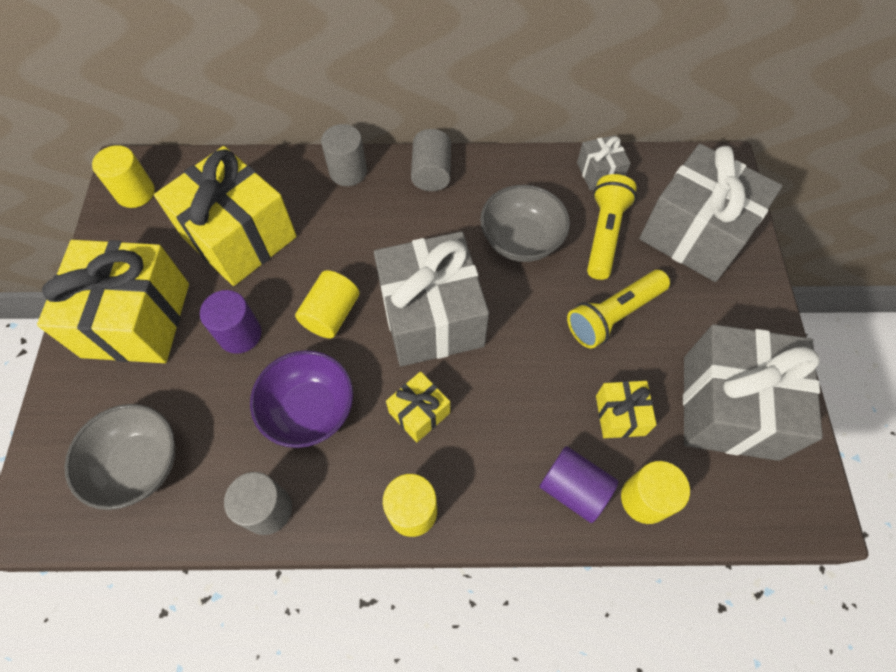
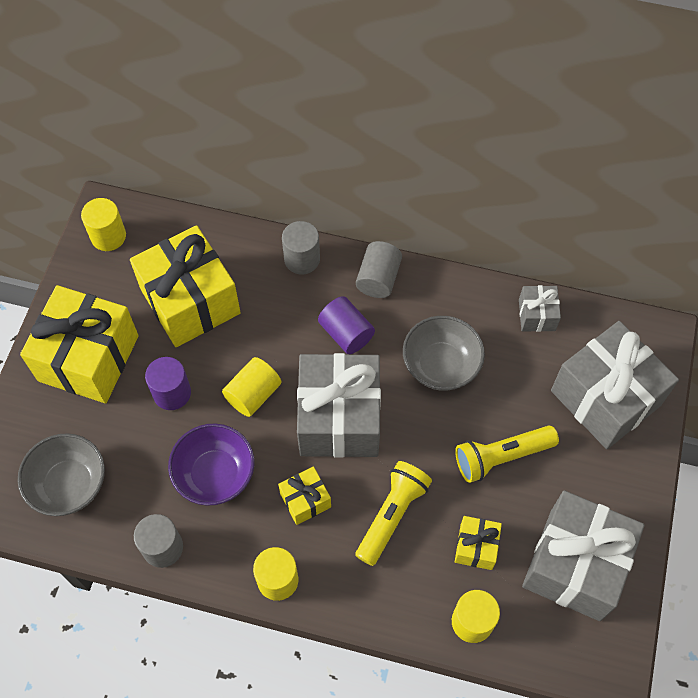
camera: 15 degrees right, 0 degrees up
purple cylinder [539,446,618,523] -> purple cylinder moved to [318,296,375,354]
yellow flashlight [587,174,637,280] -> yellow flashlight moved to [355,461,432,566]

